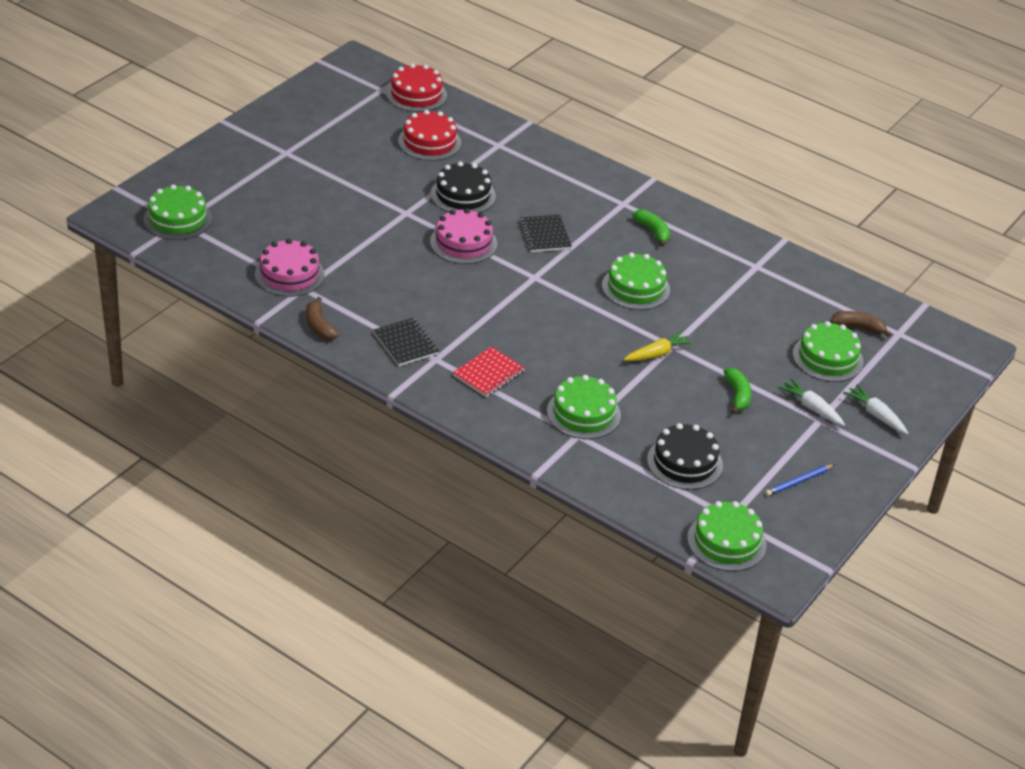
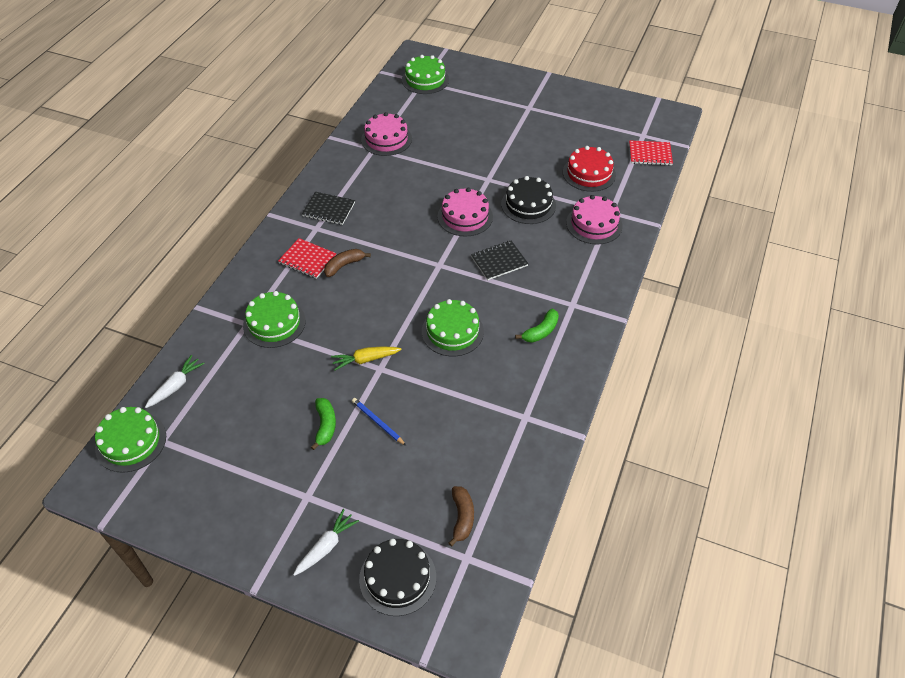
camera: 80 degrees right, 10 degrees up
brown banana [306,297,339,340] -> brown banana moved to [324,249,371,277]
black notebook [373,318,439,366] -> black notebook turned 60 degrees clockwise [302,192,355,225]
red cake [386,63,447,112] -> red notebook [629,140,673,165]
yellow carrot [624,331,694,361] -> yellow carrot turned 120 degrees clockwise [331,347,402,370]
black cake [647,423,723,490] -> black cake moved to [359,539,436,616]
green banana [723,368,751,414] -> green banana turned 75 degrees counterclockwise [311,398,336,450]
blue pencil [765,464,835,496] -> blue pencil moved to [352,398,406,446]
white carrot [778,378,845,426] -> white carrot moved to [145,355,205,408]
green cake [793,321,863,382] -> none
none -> pink cake [566,195,623,244]

